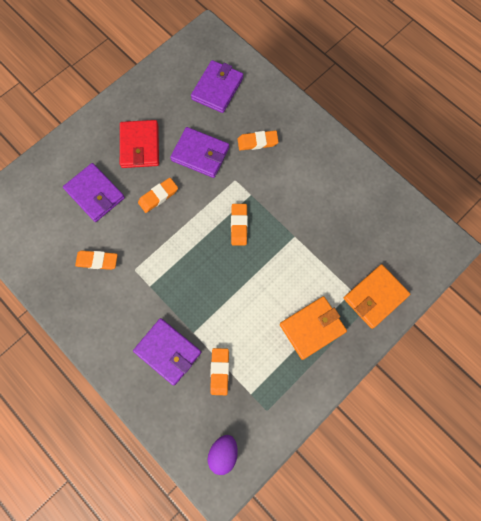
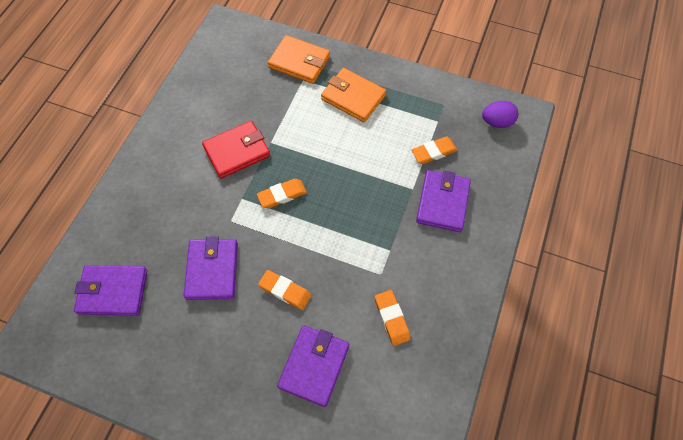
camera: 115 degrees left, 10 degrees down
red wallet [120,120,159,168] -> red wallet moved to [202,121,270,178]
orange eraser [238,130,279,151] -> none

